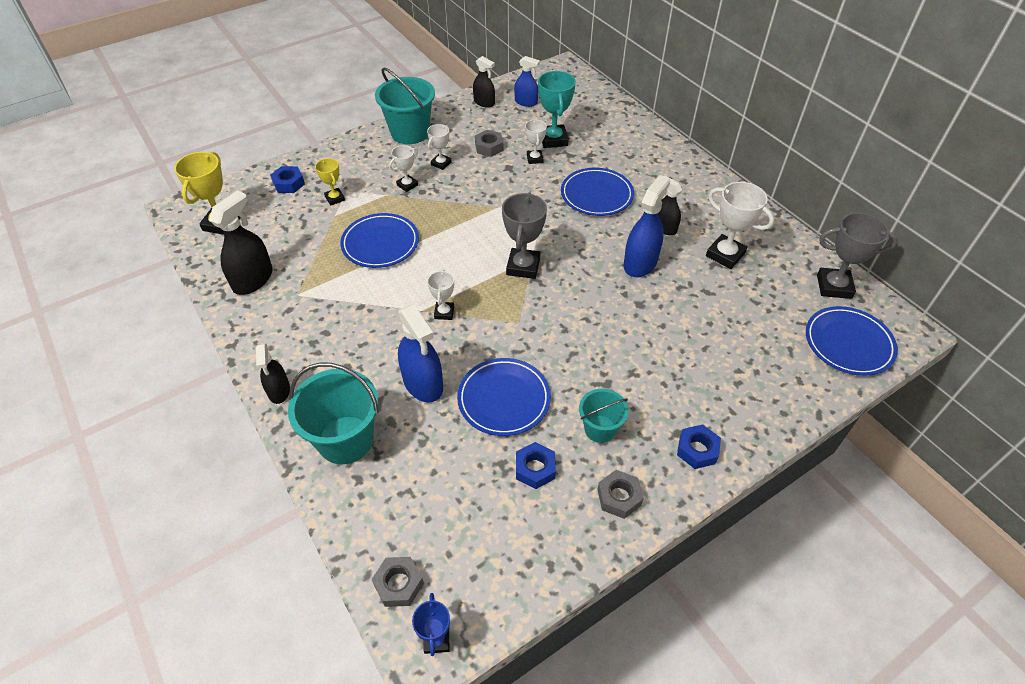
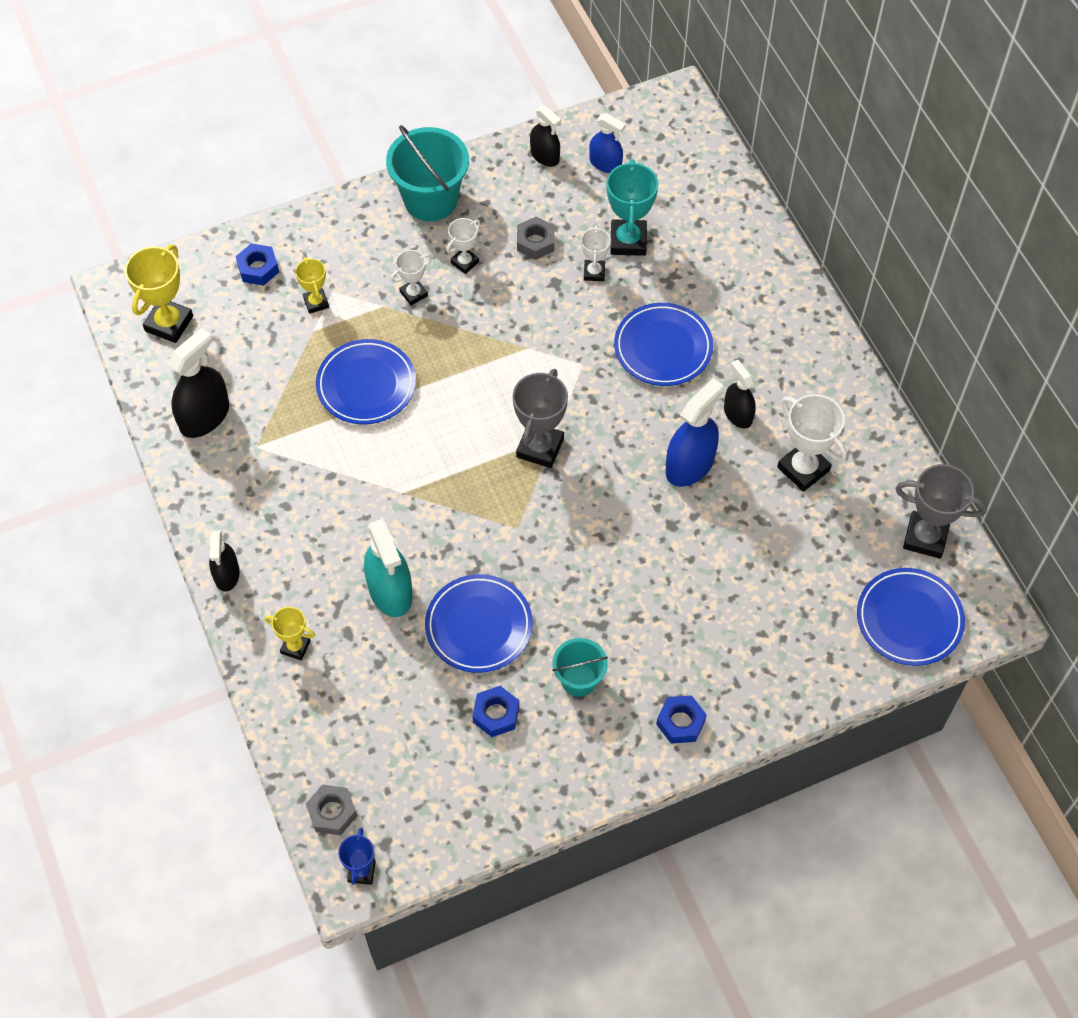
camera: 10 degrees right, 10 degrees up
turquoise bucket [288,363,378,465] -> yellow trophy [265,607,315,660]
blue spray bottle [398,304,443,402] -> turquoise spray bottle [364,519,412,617]
white trophy [427,270,454,320] -> none
grey nut [597,470,644,519] -> none

